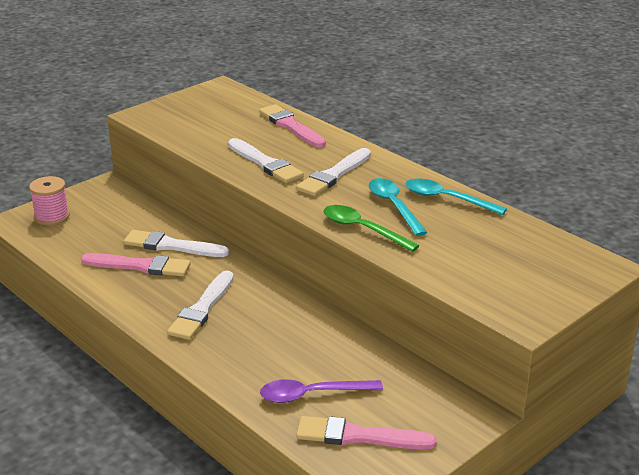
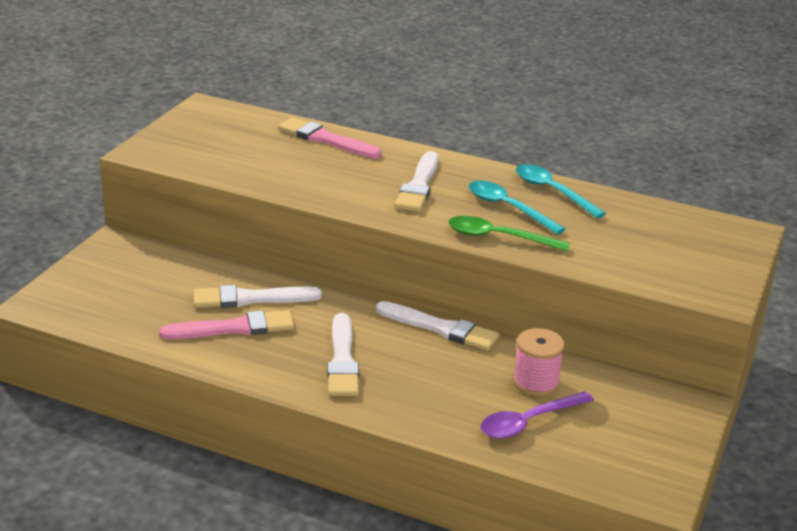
camera: 25 degrees left, 0 degrees up
pink spool [29,176,70,225] -> pink spool moved to [513,328,565,396]
white brush [228,138,304,183] -> white brush moved to [376,301,500,351]
pink brush [296,416,437,450] -> none
turquoise spoon [405,178,507,215] -> turquoise spoon turned 45 degrees clockwise [516,164,606,218]

